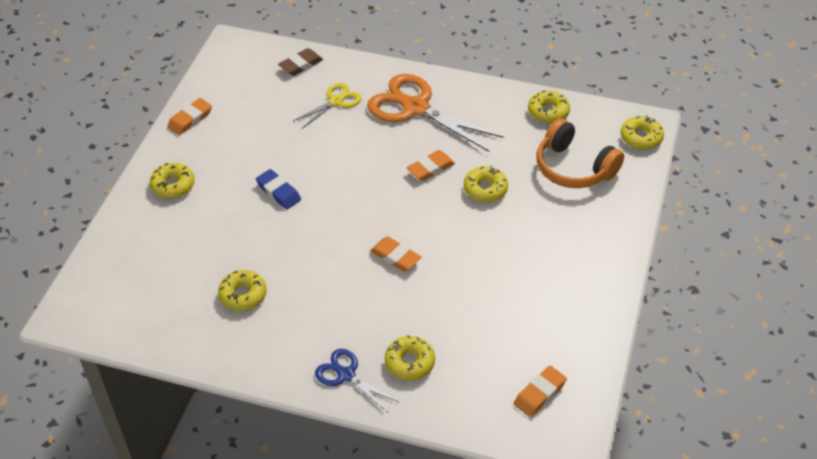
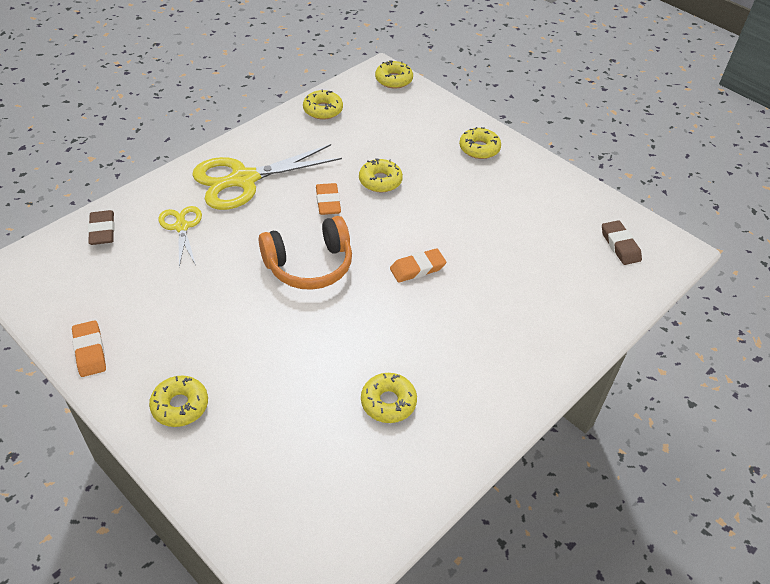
camera: 65 degrees left, 0 degrees up
blue eraser [256,169,301,210] -> none
blue scissors [315,349,400,412] -> none
orange scissors [367,74,504,152] -> yellow scissors [192,144,342,210]
yellow donut [385,335,435,380] -> yellow donut moved to [459,127,501,159]
orange eraser [514,366,567,417] -> brown eraser [602,220,642,265]
orange headphones [537,118,624,188] -> orange headphones moved to [259,216,352,290]

